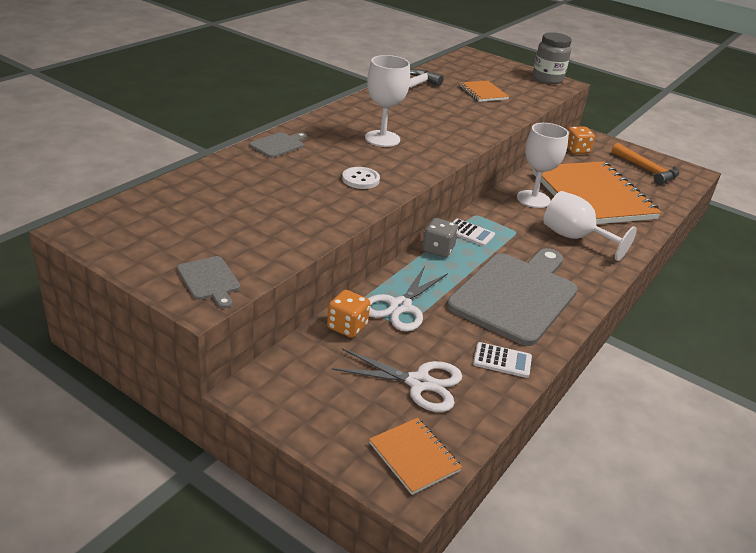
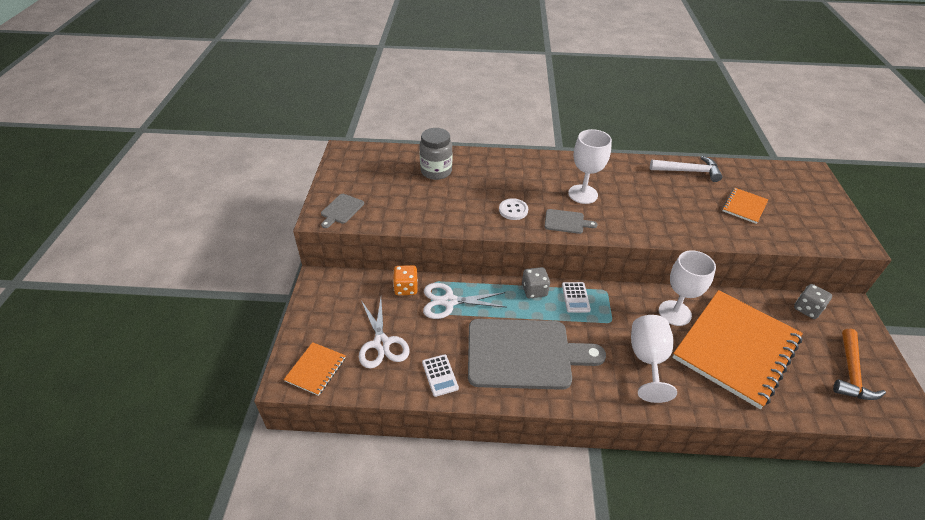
camera: 60 degrees right, 10 degrees up
grey cutting board [249,132,307,158] -> grey cutting board moved to [545,209,598,234]
grey jar [533,32,572,84] -> grey jar moved to [419,128,452,180]
orange dice [567,127,595,154] -> grey dice [794,284,832,319]

